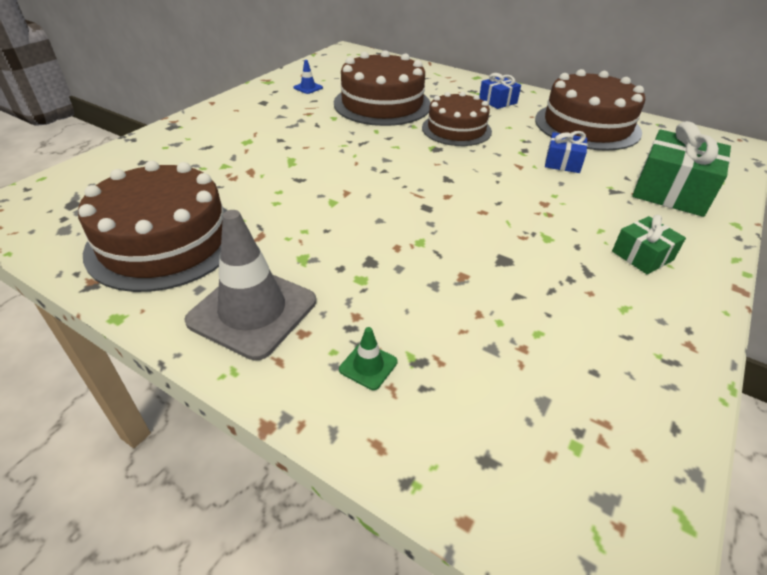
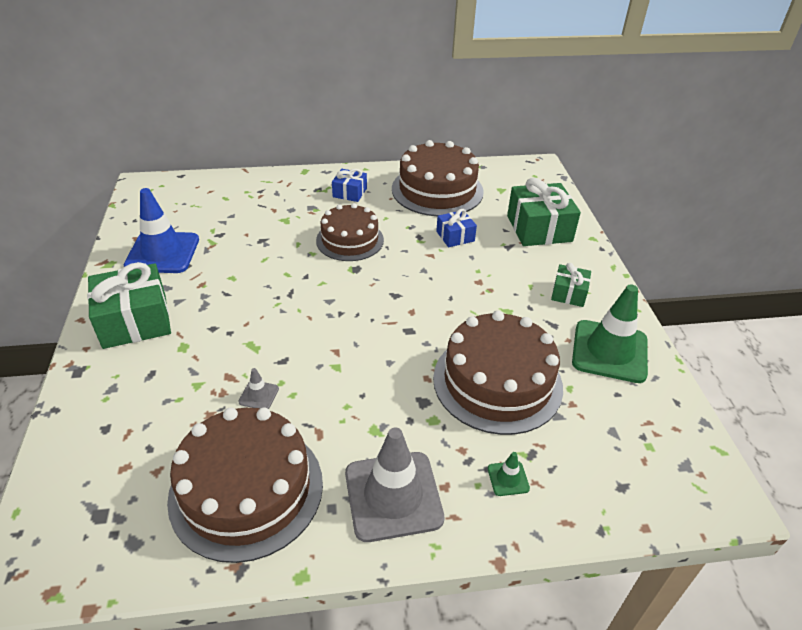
camera: 40 degrees left, 0 degrees up
blue traffic cone [293,60,323,94] -> blue traffic cone [124,188,199,273], size x2.38
brown cake [334,50,431,126] -> brown cake moved to [433,311,563,435]
none -> green gift [87,262,171,349]
none -> grey traffic cone [238,368,279,409]
none -> green traffic cone [572,285,648,383]

